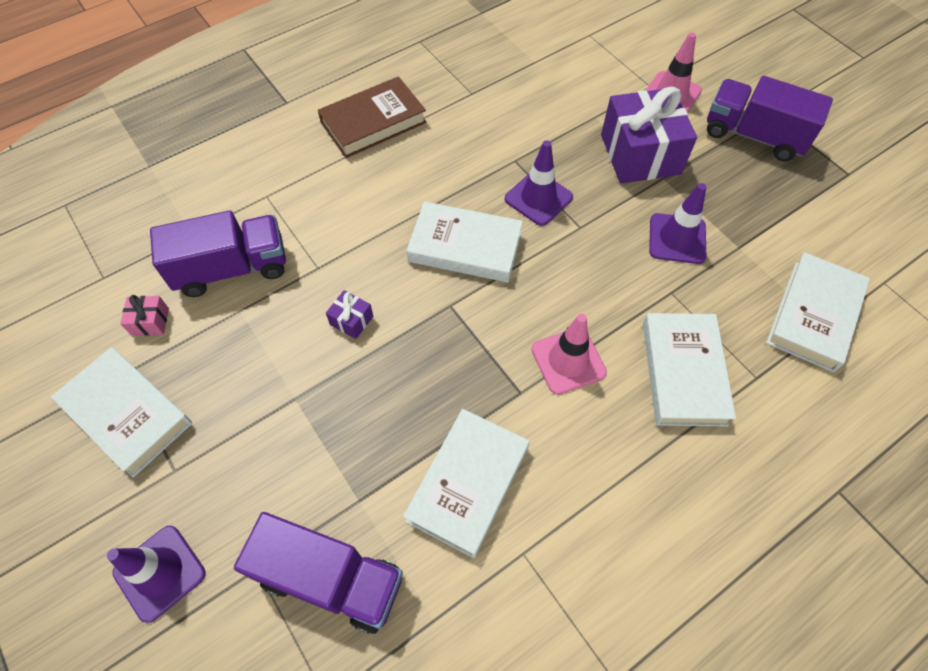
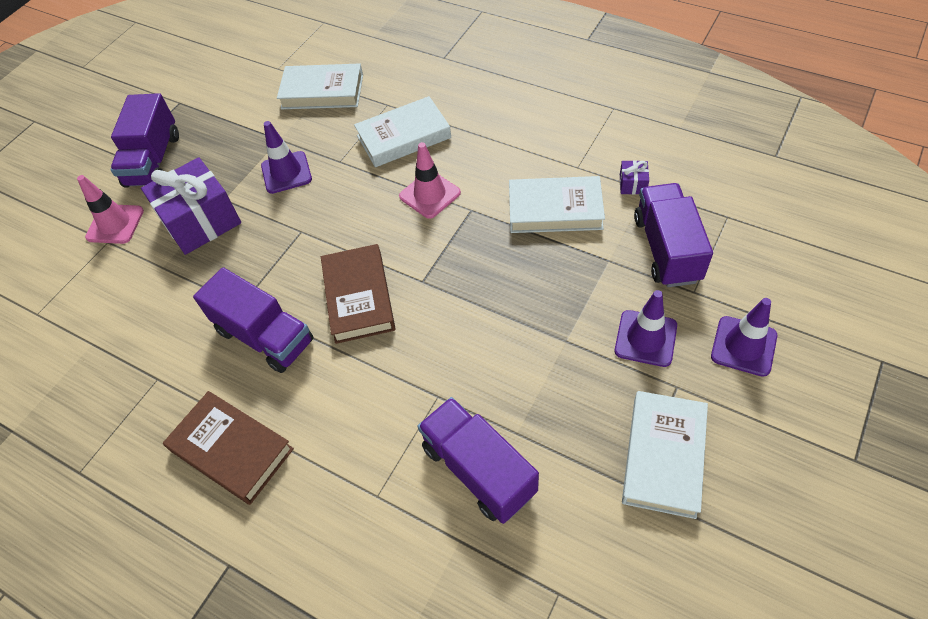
camera: 110 degrees left, 5 degrees down
pink gift [120,295,169,336] -> none
purple gift [326,290,373,339] -> purple gift moved to [620,160,649,195]
white book [407,201,523,282] -> brown book [321,244,396,344]
purple traffic cone [505,140,573,226] -> purple traffic cone moved to [614,290,677,367]
none -> purple truck [193,267,314,373]

